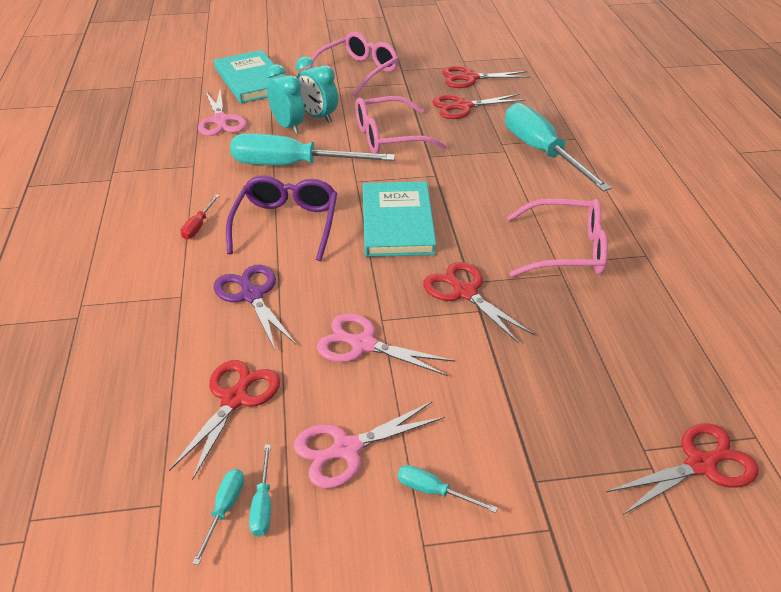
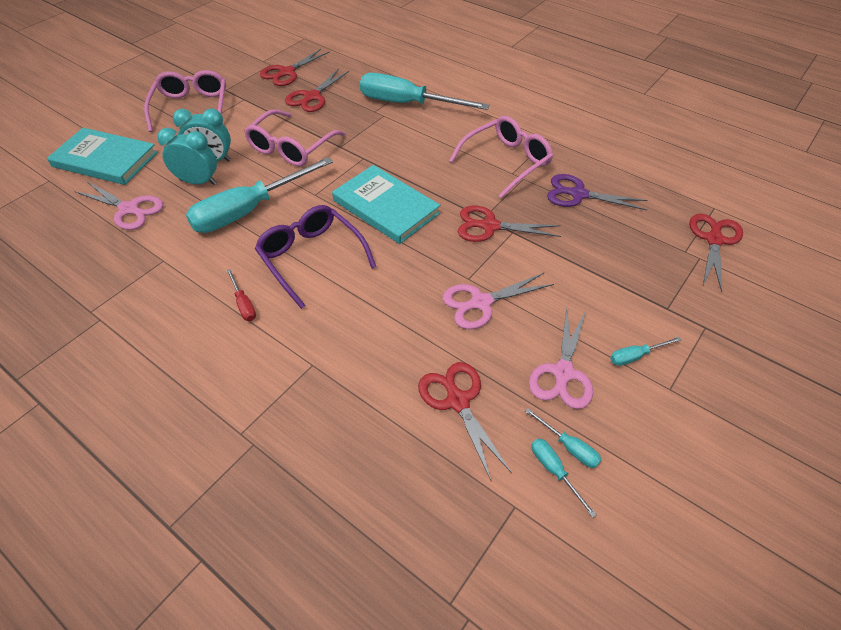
camera: 45 degrees left, 10 degrees up
purple scissors [214,265,296,350] -> purple scissors moved to [547,174,647,210]

